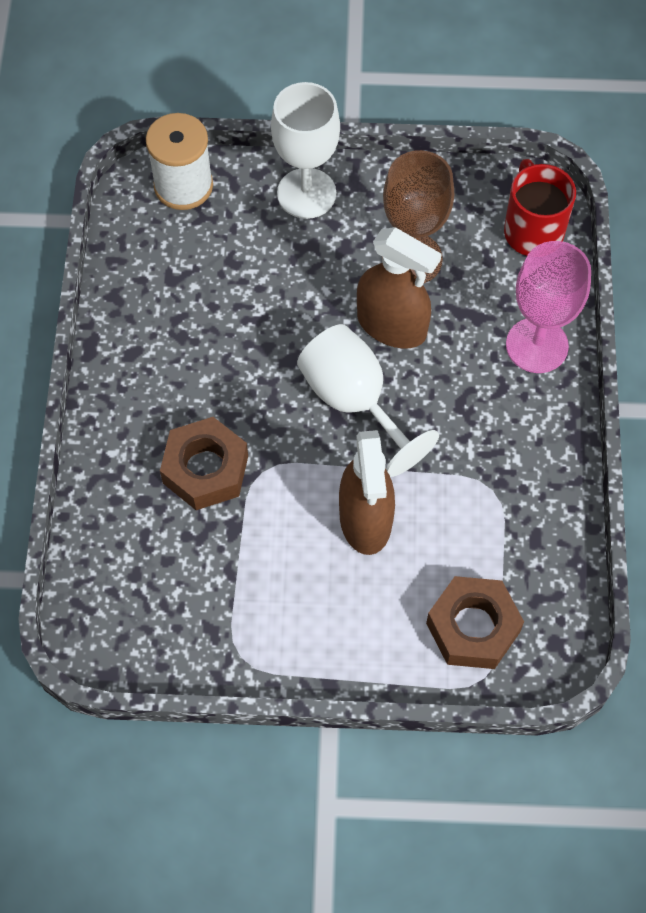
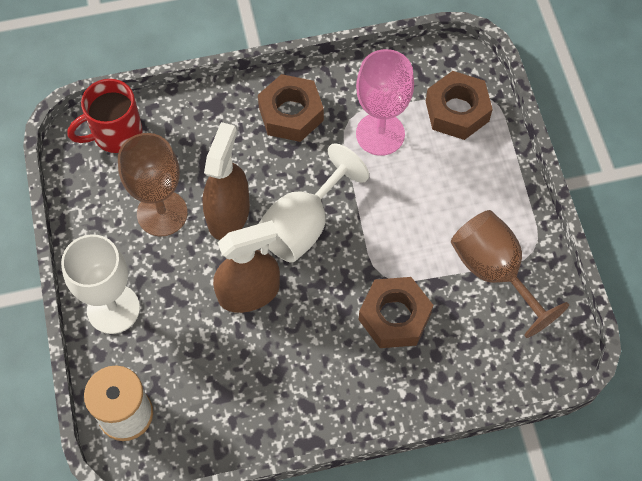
camera: 105 degrees left, 0 degrees up
brown spray bottle [339,430,395,555] -> brown spray bottle moved to [213,220,280,313]
pink goblet [506,241,591,373] -> pink goblet moved to [356,49,414,156]
none -> brown nut [258,74,324,142]
none -> brown goblet [451,210,569,338]

